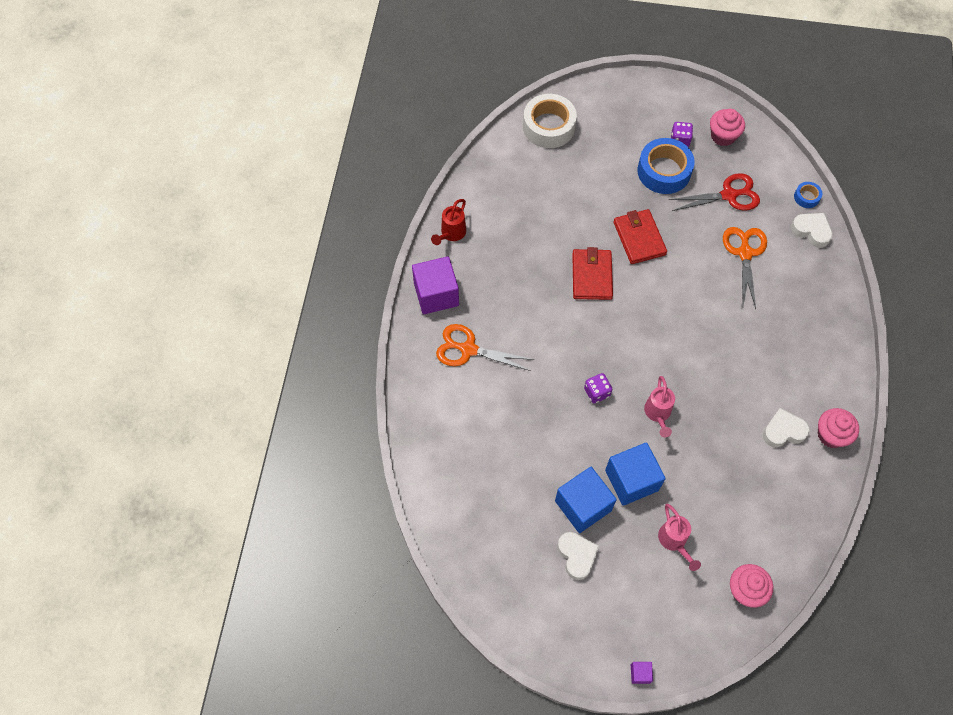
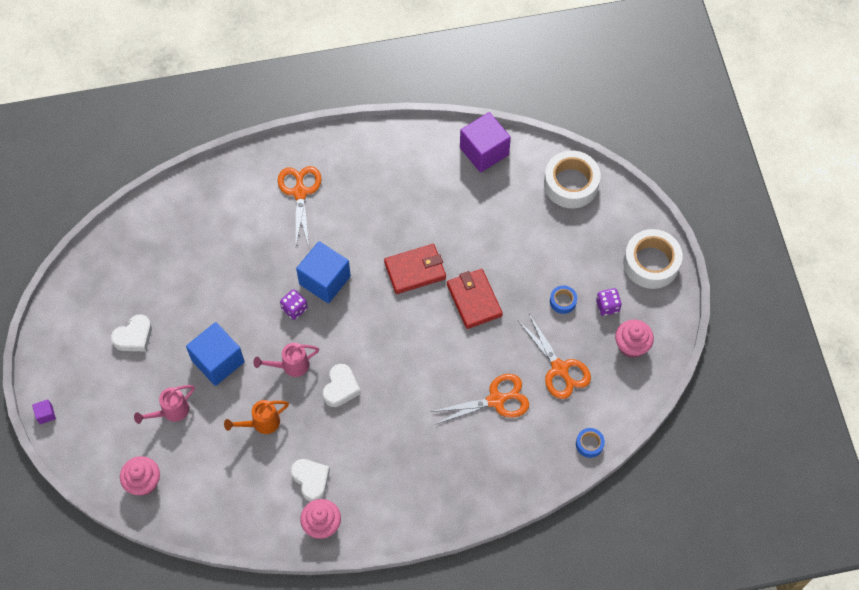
camera: 70 degrees right, 0 degrees up
purple cube [412,256,459,314] -> purple cube moved to [460,112,511,173]
red watering can [431,199,466,245] -> none
blue cube [555,467,617,533] -> blue cube moved to [296,241,351,303]
red wallet [614,209,667,264] -> red wallet turned 75 degrees counterclockwise [447,269,503,329]
blue tape [637,138,695,194] -> blue tape [550,285,577,314], size x0.47
red scissors [669,173,760,211] -> orange scissors [519,314,591,399]
white heart [791,213,833,248] -> white heart moved to [323,364,361,407]
none -> orange watering can [224,400,289,434]
none -> white tape [623,229,683,289]

